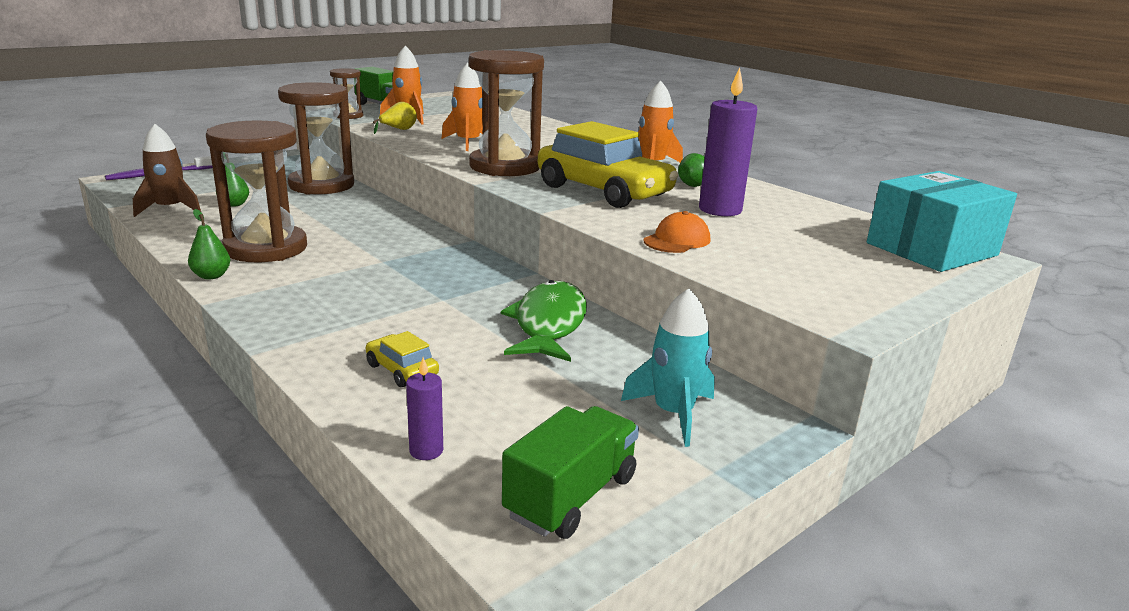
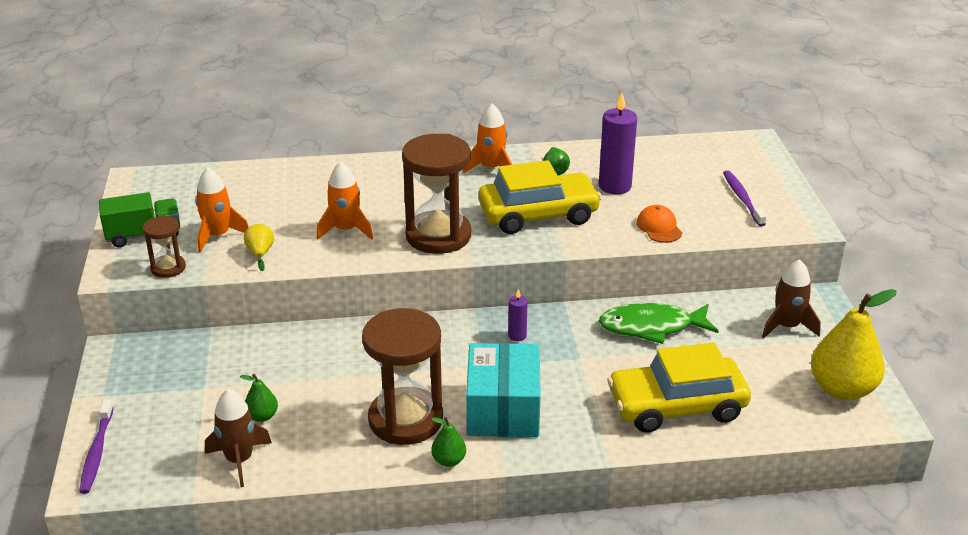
camera: 55 degrees left, 10 degrees up
brown hourglass [278,82,354,195] -> none
yellow car [365,331,439,387] -> yellow car [607,342,751,433], size x2.33
purple candle [406,357,443,460] -> purple candle moved to [508,289,528,341]
green fish [501,280,587,362] -> green fish turned 45 degrees counterclockwise [599,303,718,344]
green truck [502,406,639,539] -> yellow pear [811,289,897,400]
turquoise rocket [621,288,715,447] -> brown rocket [762,259,821,338]
turquoise box [867,171,1017,272] -> turquoise box moved to [466,343,541,437]
none -> purple toothbrush [723,171,767,226]

